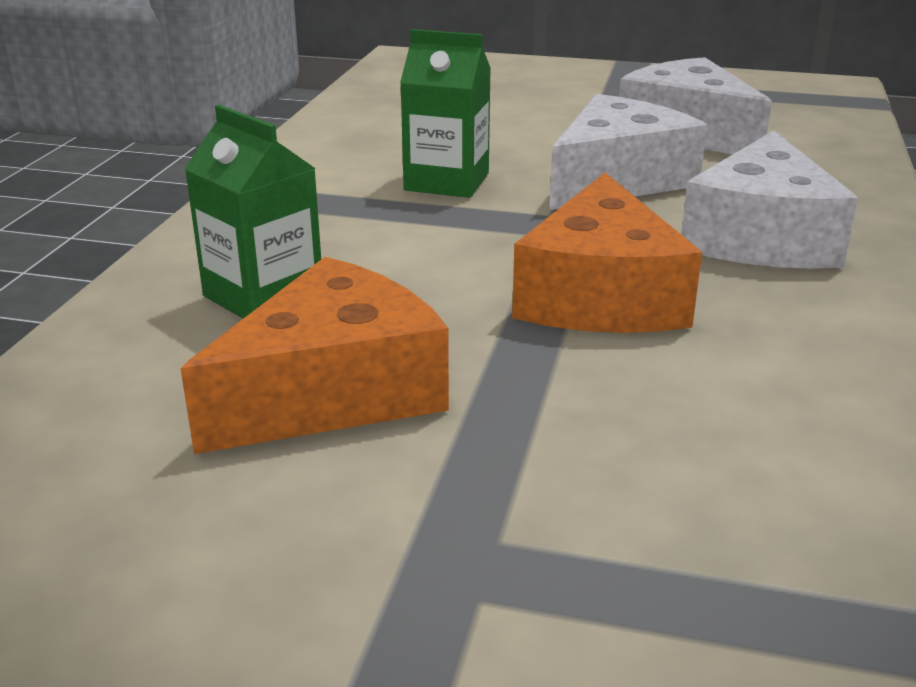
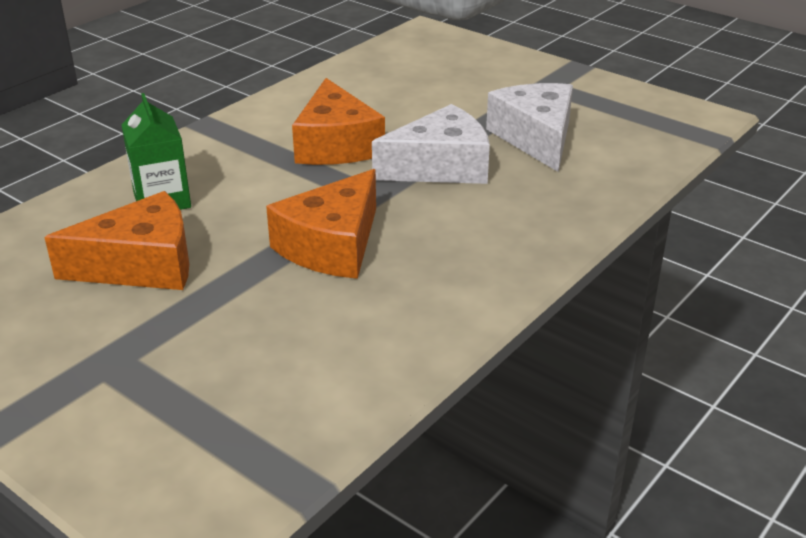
camera: 25 degrees right, 5 degrees up
green carton [400,29,491,198] -> orange cheese [292,78,385,165]
white cheese [681,130,858,269] -> none

